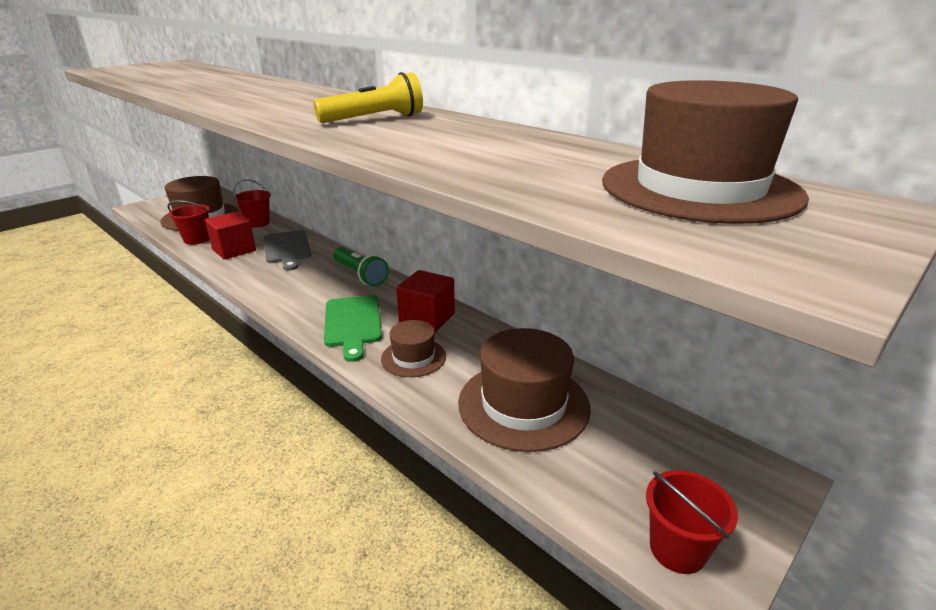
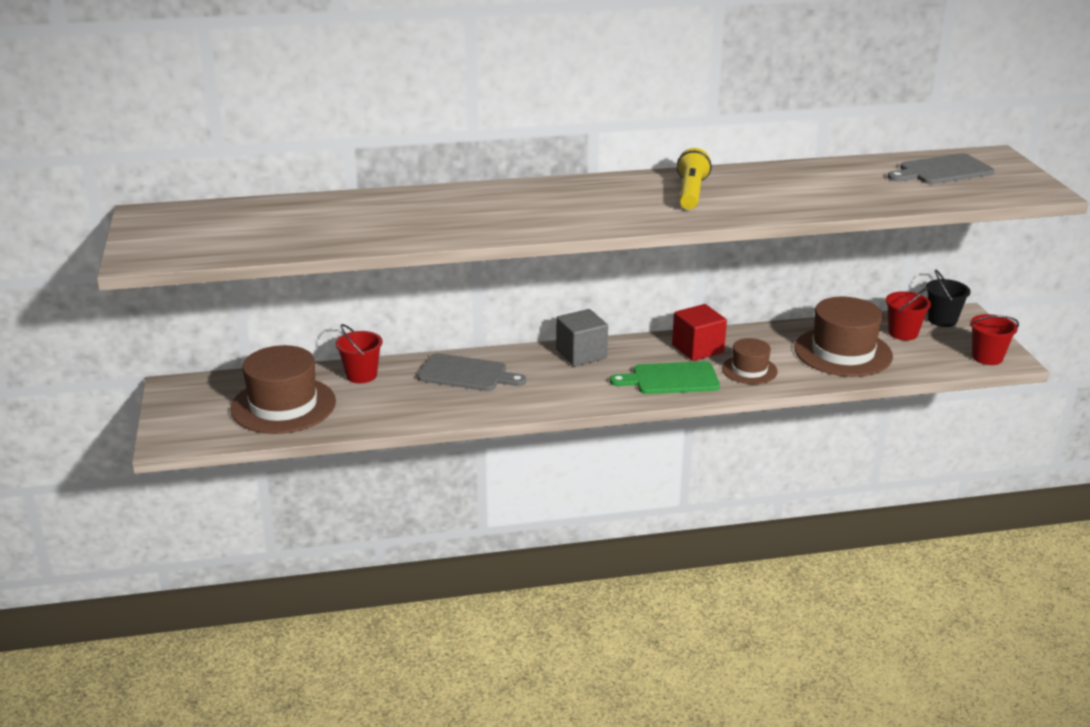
camera: 55 degrees left, 0 degrees up
red bucket [167,200,210,245] -> red bucket moved to [886,287,931,340]
red cube [205,212,256,259] -> none
green cutting board [324,295,382,362] -> green cutting board turned 150 degrees clockwise [610,361,720,394]
green flashlight [333,247,389,286] -> grey cube [556,309,608,366]
brown hat [602,80,809,224] -> grey cutting board [888,153,994,184]
none -> black bucket [926,270,971,327]

